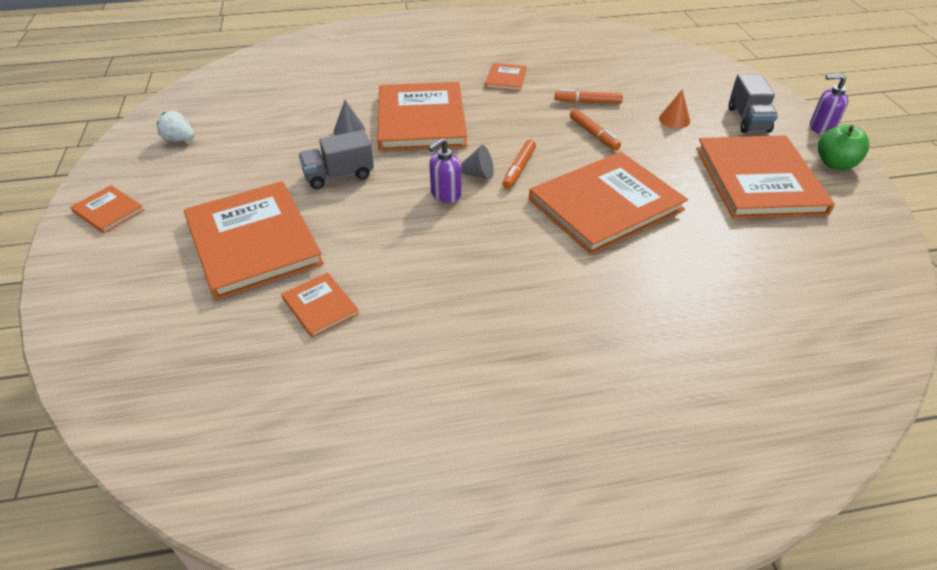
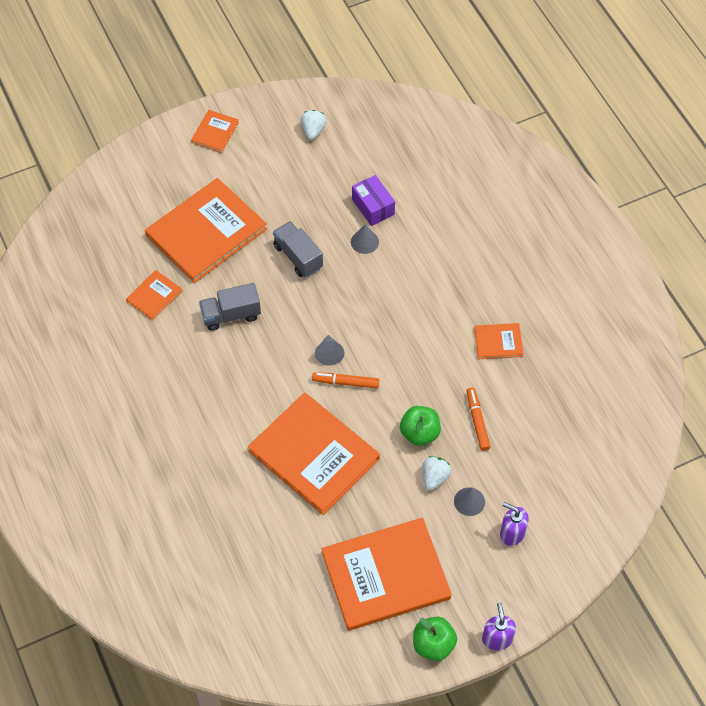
camera: 75 degrees right, 15 degrees up
orange book [377,82,467,151] -> none
purple soap dispenser [428,138,461,203] -> purple soap dispenser moved to [500,502,529,546]
orange marker [570,109,621,151] -> green apple [400,406,441,446]
orange cone [659,89,690,128] -> grey cone [454,487,485,516]
grey truck [729,74,778,133] -> grey truck moved to [199,283,261,331]
none -> purple box [352,175,395,226]
none -> white strawberry [423,456,451,490]

